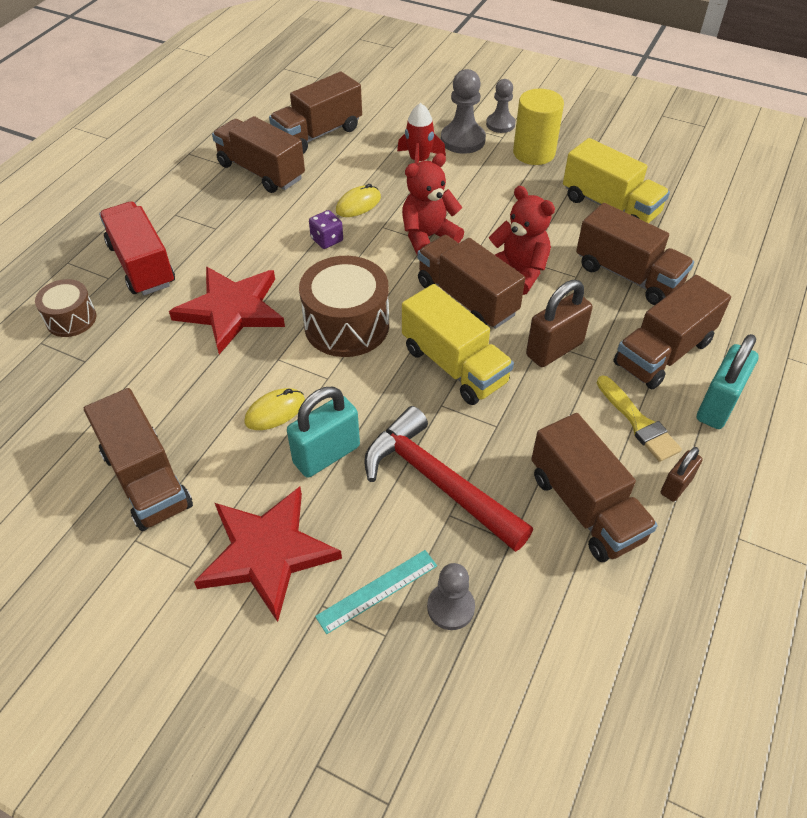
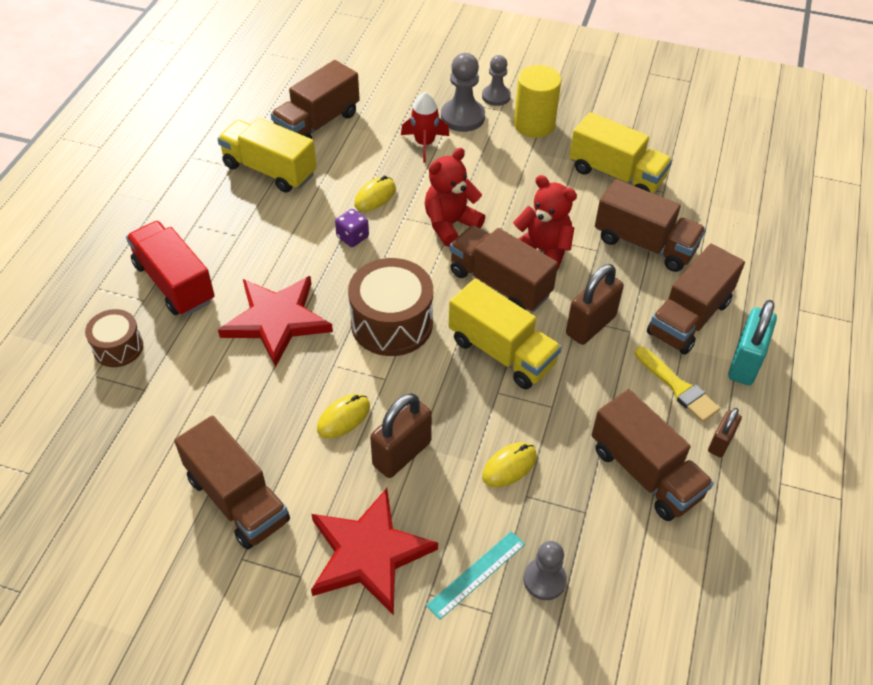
camera: 10 degrees left, 0 degrees up
brown truck [212,116,305,193] -> yellow truck [217,118,317,193]
turquoise padlock [287,387,360,478] -> brown padlock [370,393,432,478]
red hammer [364,406,533,552] -> yellow mouse [482,442,537,487]

